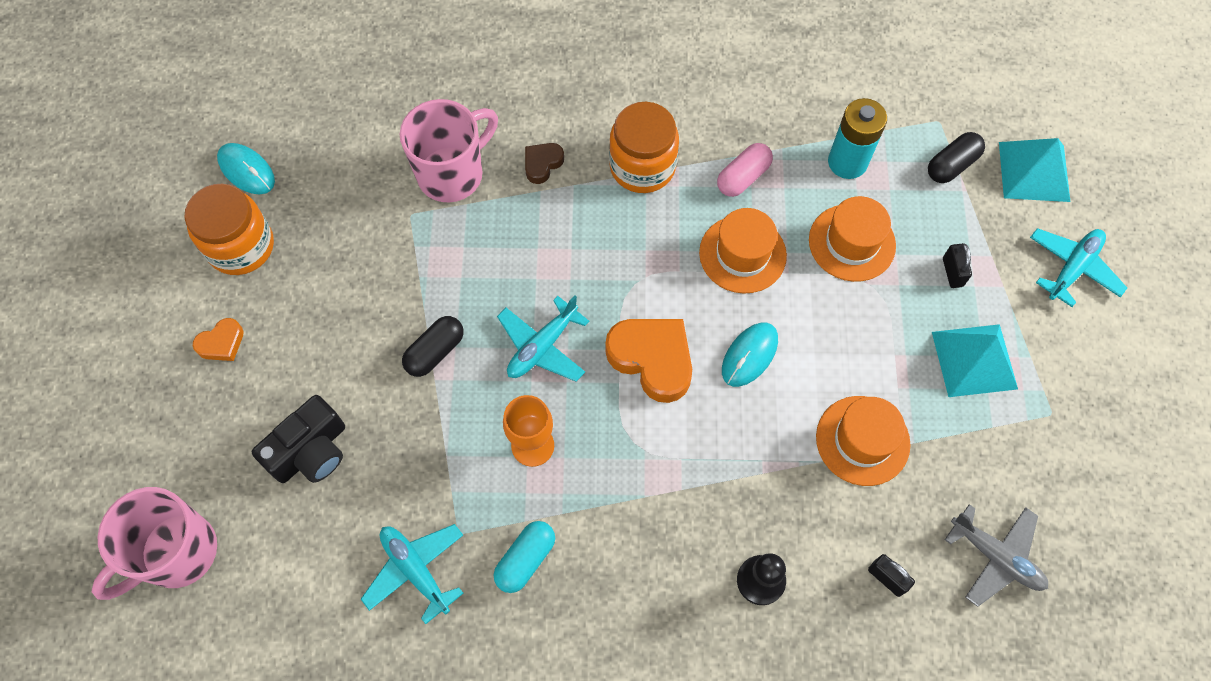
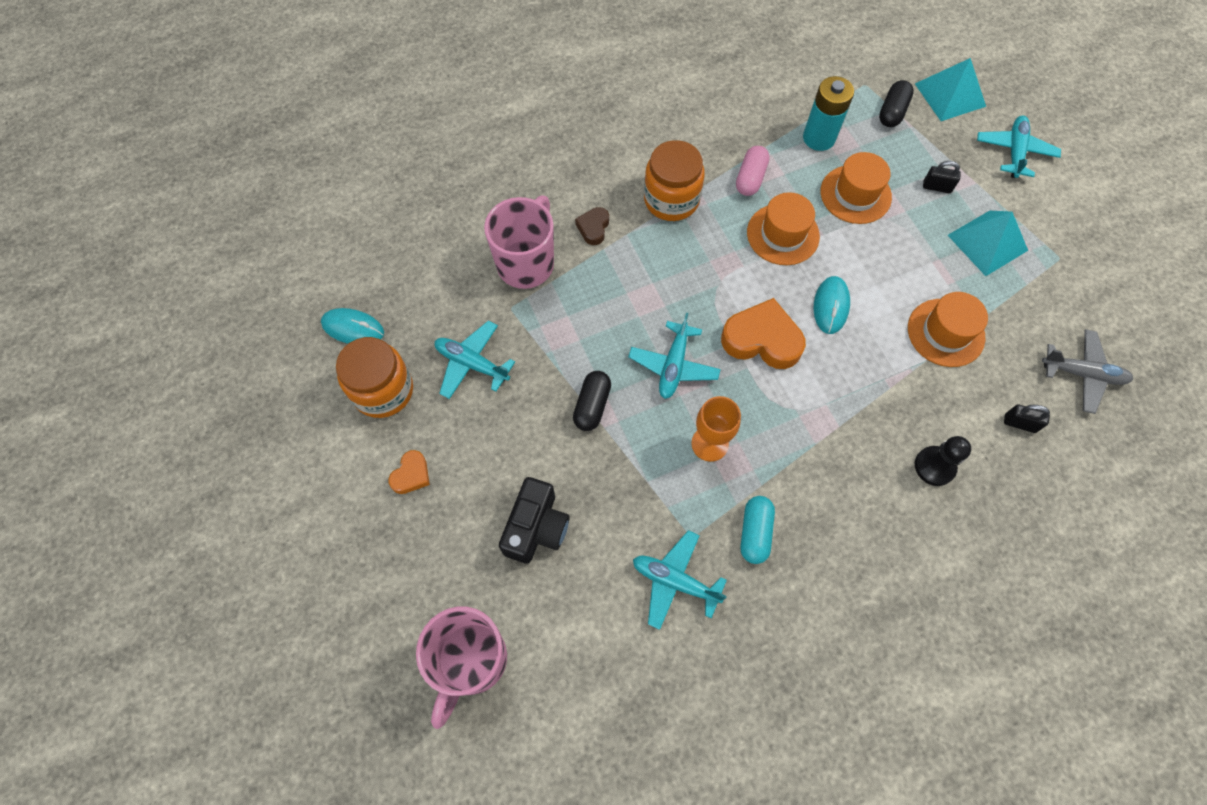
camera: 25 degrees left, 0 degrees up
black padlock [943,243,972,288] -> black padlock turned 45 degrees counterclockwise [923,161,961,193]
none -> turquoise plane [435,321,515,399]

